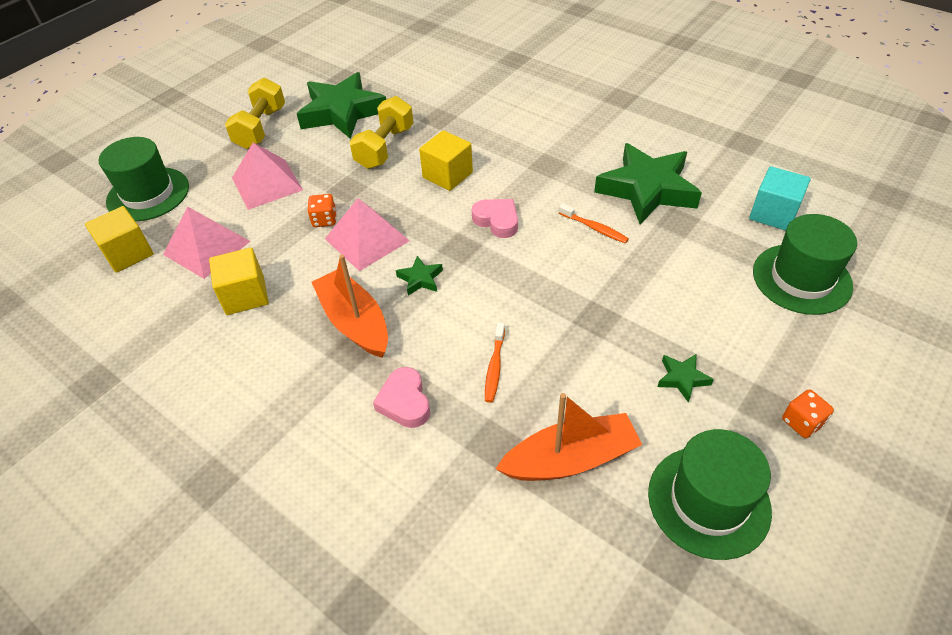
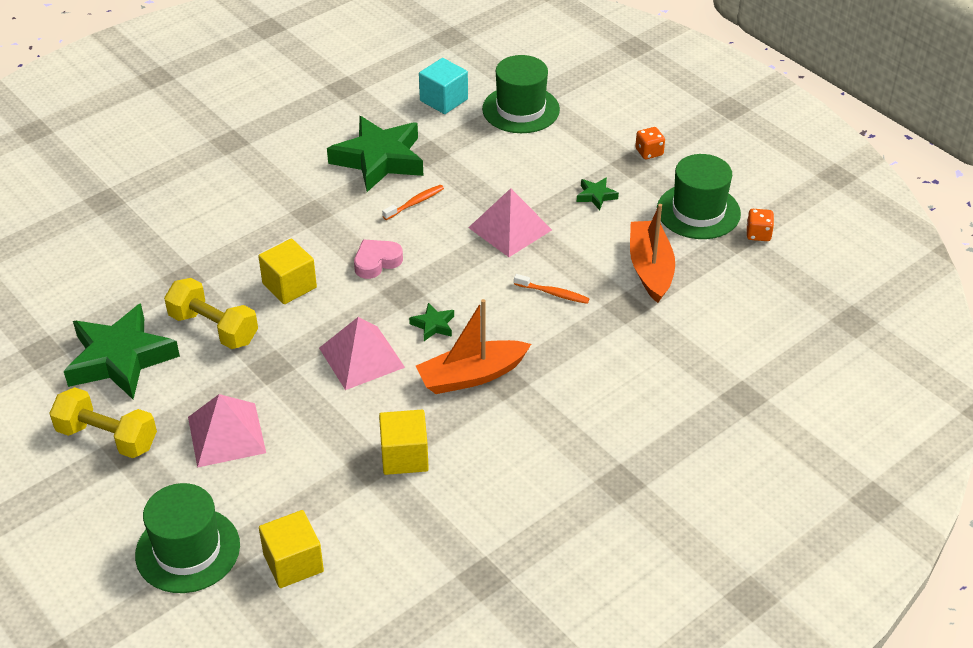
camera: 80 degrees left, 5 degrees down
pink pyramid [163,207,250,279] -> pink pyramid moved to [468,188,552,257]
orange dice [307,194,337,227] -> orange dice moved to [747,209,774,241]
pink heart [373,367,430,428] -> none

